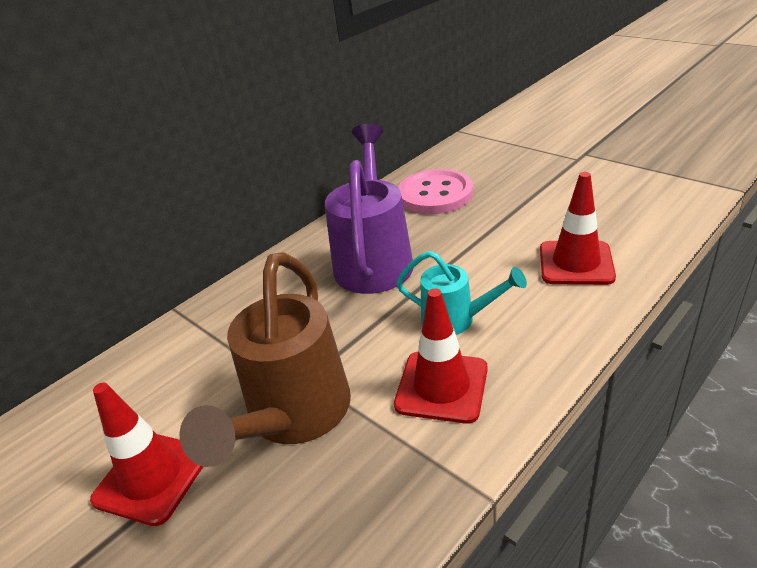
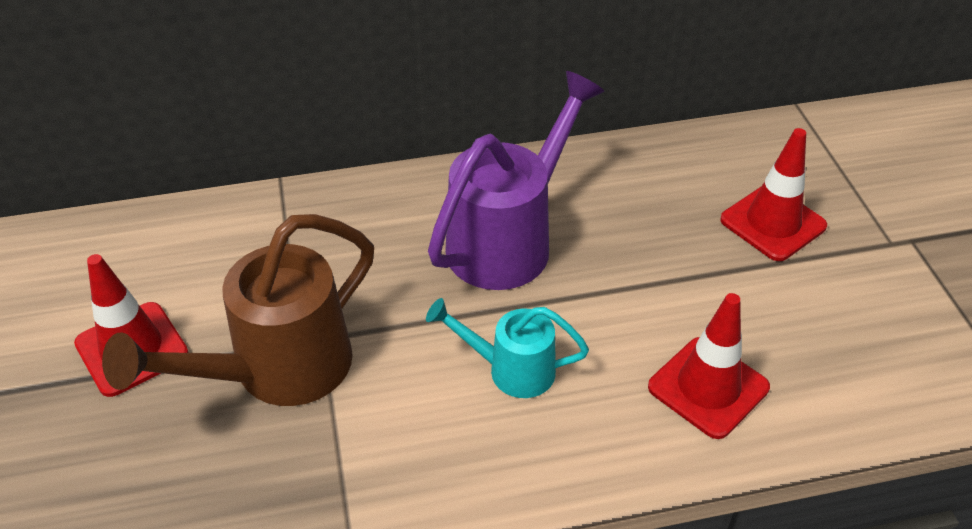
camera: 30 degrees right, 10 degrees up
red traffic cone [394,288,488,424] -> red traffic cone moved to [720,128,827,261]
turquoise watering can [396,251,527,335] -> turquoise watering can turned 135 degrees clockwise [426,298,589,398]
pink button [398,169,473,214] -> none

